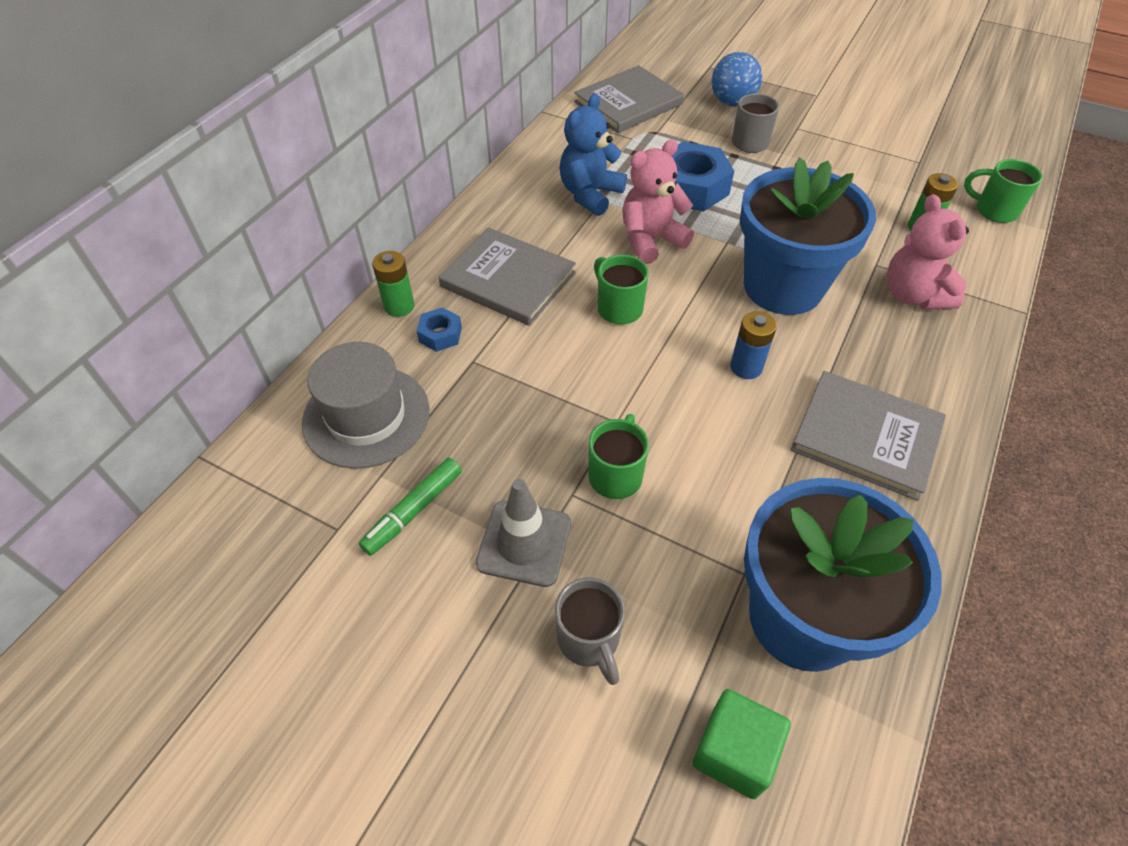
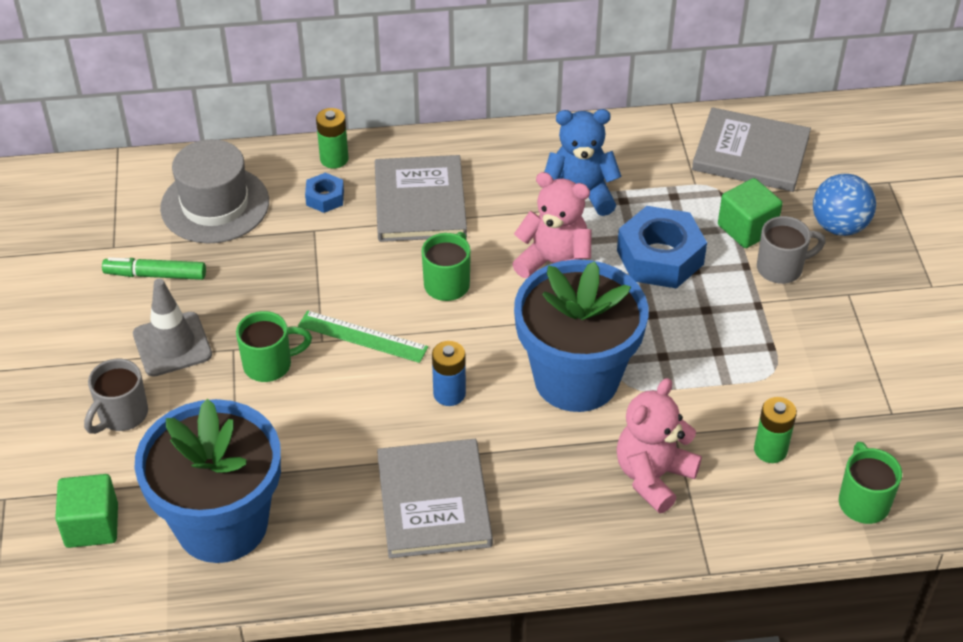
camera: 55 degrees right, 5 degrees down
none -> green ruler [298,310,428,363]
none -> green cube [718,178,783,248]

